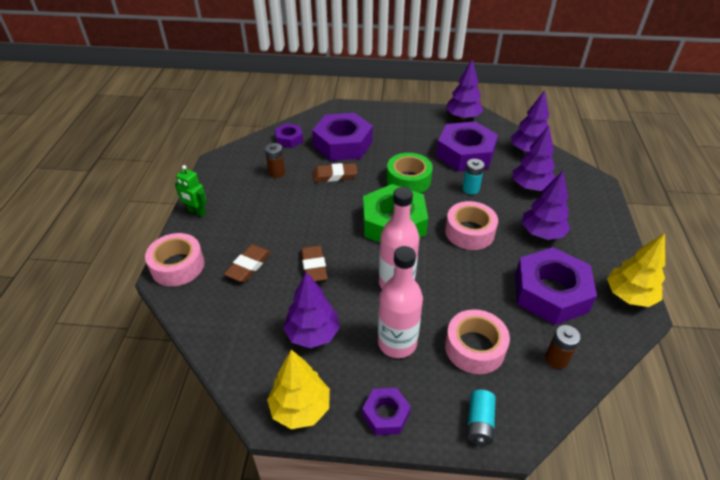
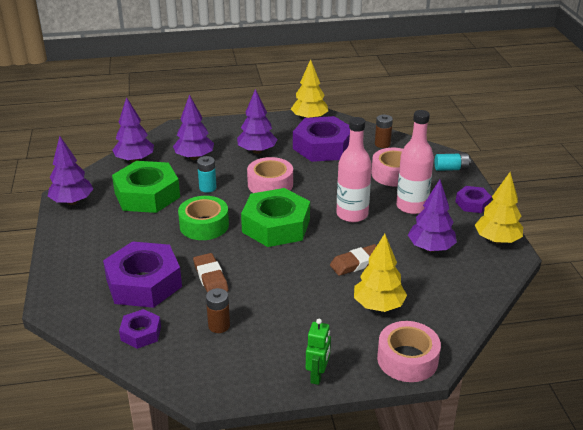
camera: 105 degrees left, 10 degrees down
brown eraser [224,244,271,282] -> yellow tree [354,234,407,312]
purple nut [436,122,498,172] -> green nut [112,161,180,213]

